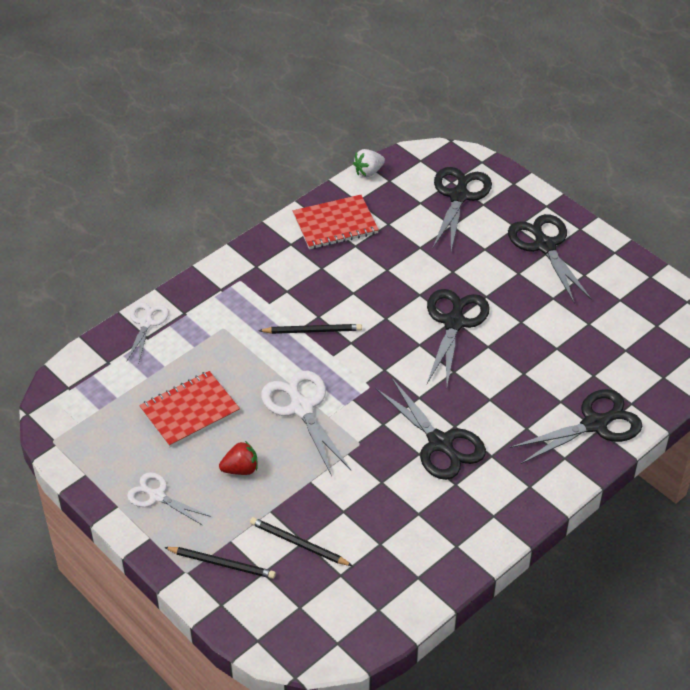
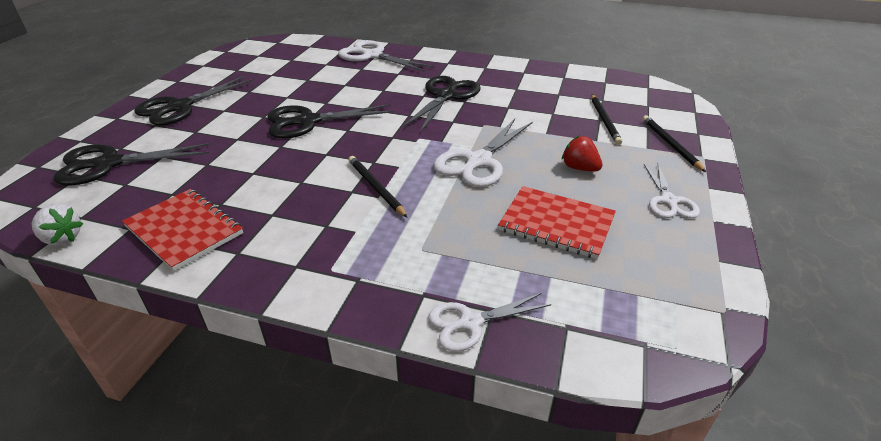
camera: 120 degrees left, 10 degrees down
black scissors [510,389,642,464] -> white scissors [338,40,434,72]

